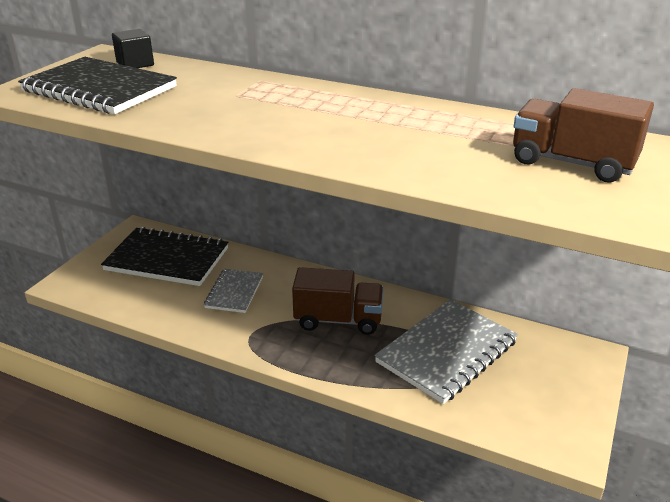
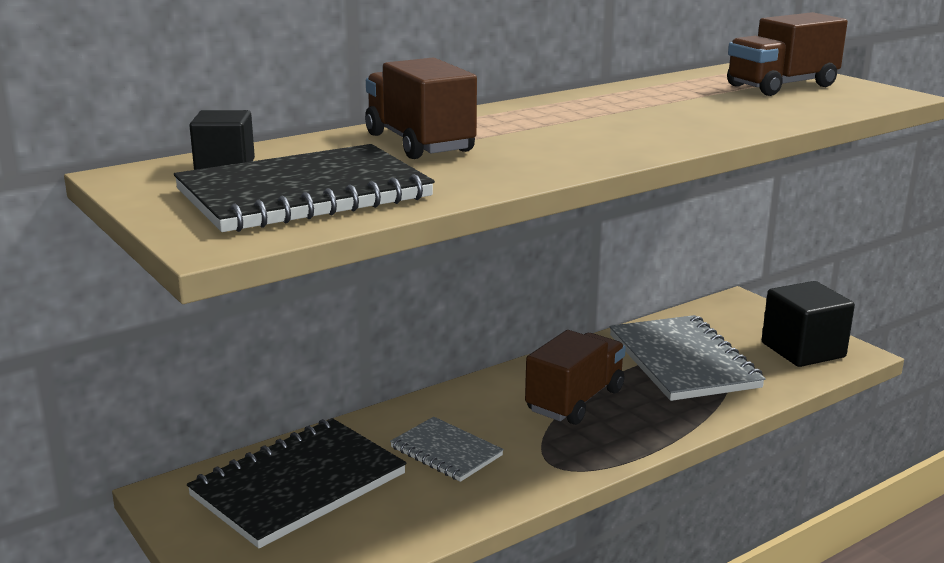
camera: 60 degrees left, 10 degrees down
none -> brown truck [365,57,477,159]
none -> black cube [762,281,855,367]

